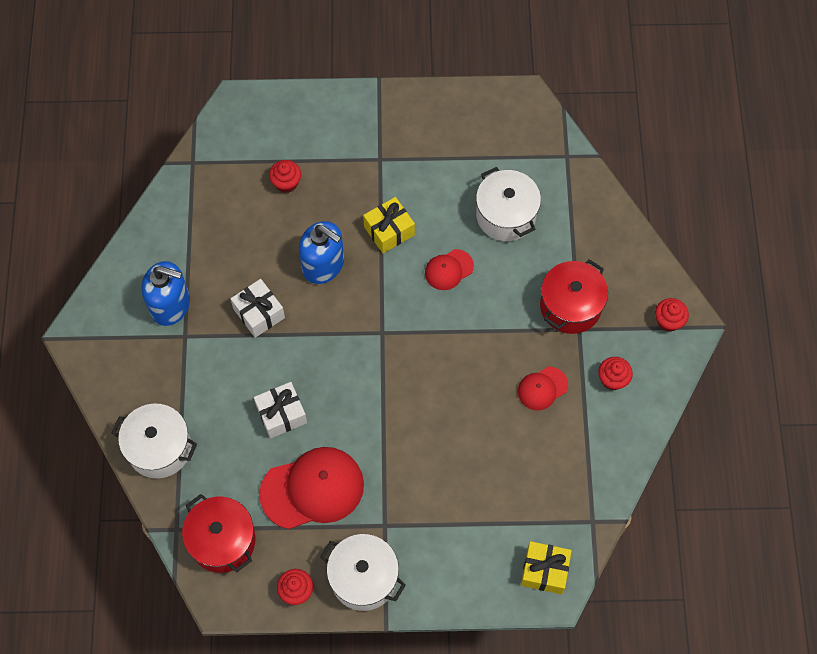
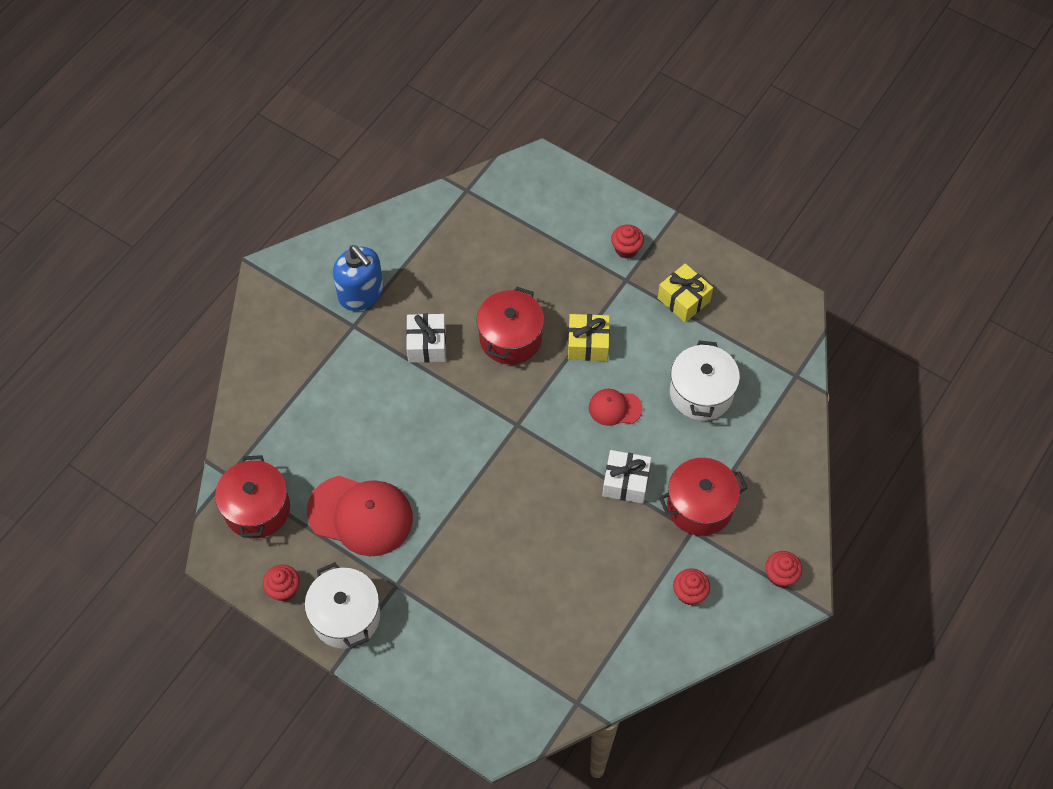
camera: 35 degrees right, 5 degrees down
white pot [112,403,197,479] -> none
white gift [254,382,307,438] -> white gift moved to [602,450,651,504]
red cupcake [269,160,301,193] -> red cupcake moved to [611,225,644,259]
blue soap dispenser [299,221,344,284] -> red pot [476,287,544,365]
red cap [518,367,568,411] -> none
yellow gift [521,541,572,594] -> yellow gift moved to [658,263,713,322]

